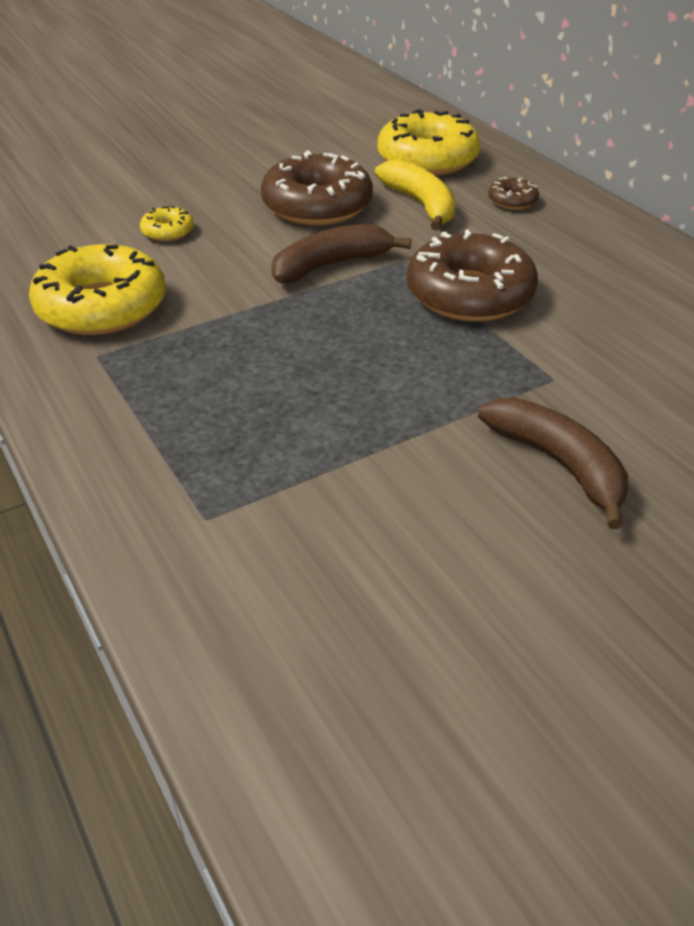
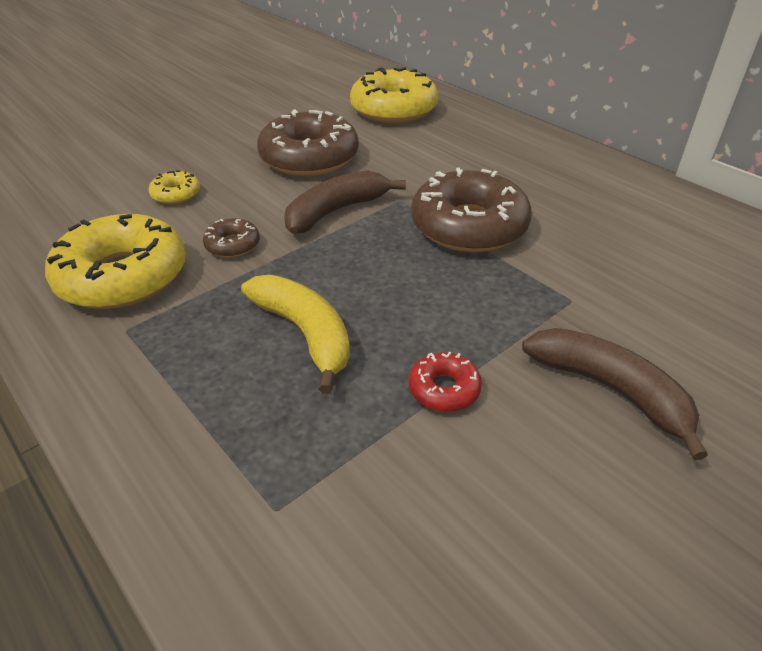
camera: 10 degrees left, 0 degrees up
yellow banana [375,159,456,231] -> yellow banana moved to [241,275,350,394]
brown donut [488,177,539,210] -> brown donut moved to [203,218,260,258]
none -> red donut [409,352,482,412]

